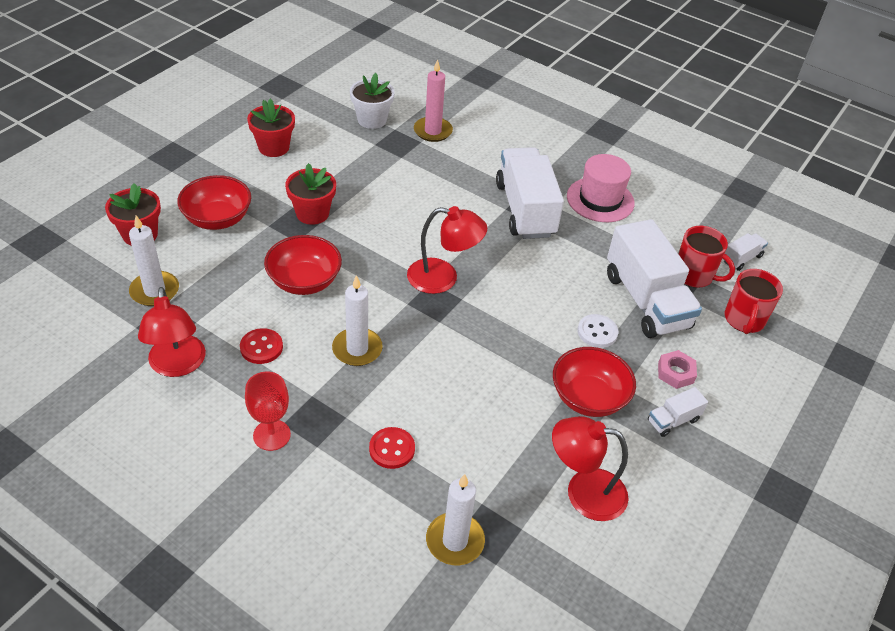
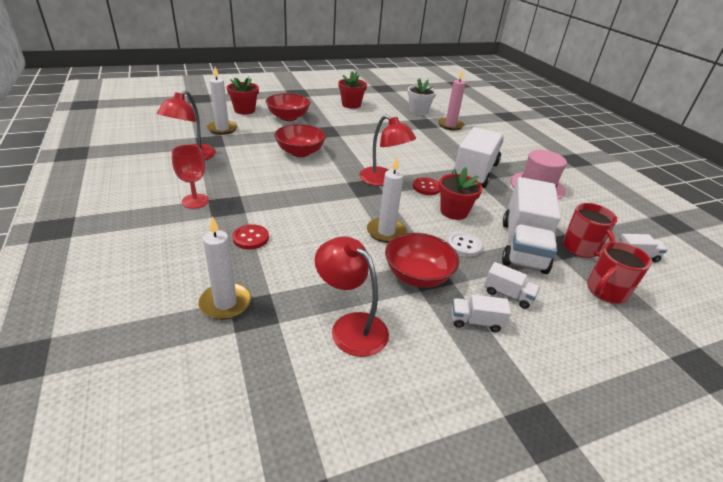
camera: 35 degrees right, 10 degrees down
red button [240,328,283,364] -> red button moved to [413,177,440,195]
red flower pot [285,163,336,225] -> red flower pot moved to [439,167,483,220]
white candle [332,275,383,366] -> white candle moved to [367,157,407,243]
pink nut [658,350,697,389] -> white truck [484,262,540,309]

